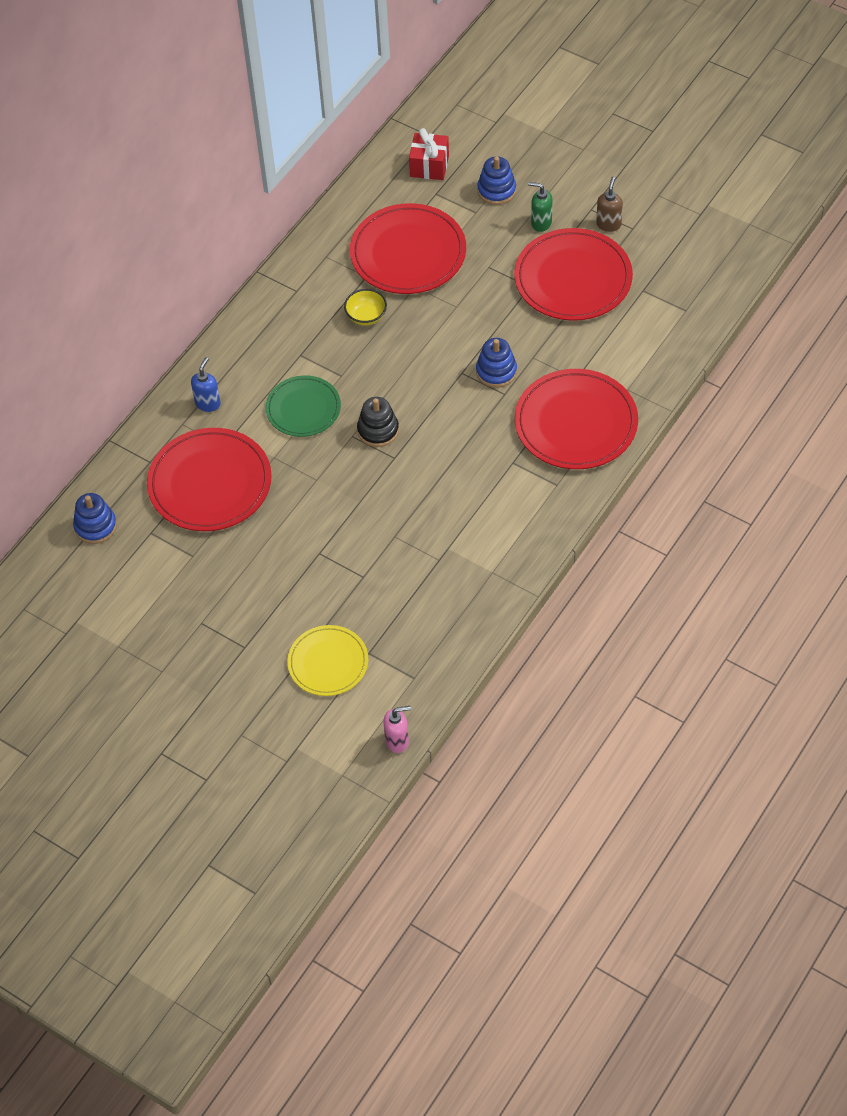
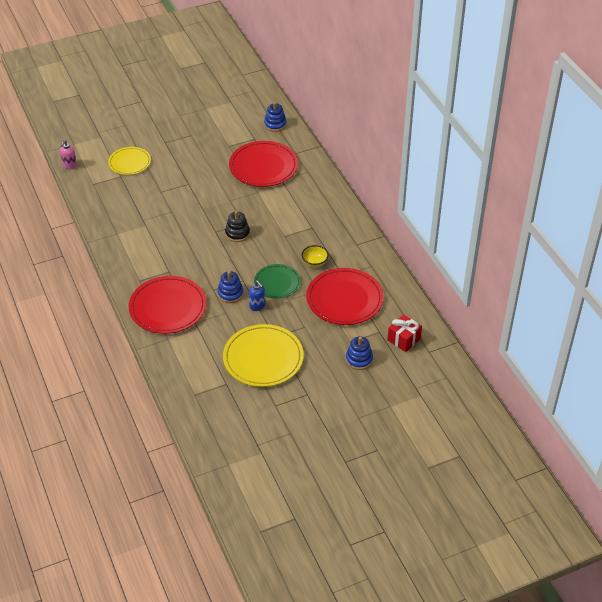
camera: 120 degrees right, 10 degrees down
blue soap dispenser [191,357,220,412] -> blue soap dispenser moved to [249,280,265,311]
green plate [265,375,341,437] -> green plate moved to [254,264,301,298]
red plate [514,228,633,321] -> yellow plate [223,324,304,387]
green soap dispenser [528,182,552,232] -> none
brown soap dispenser [596,177,623,232] -> none

